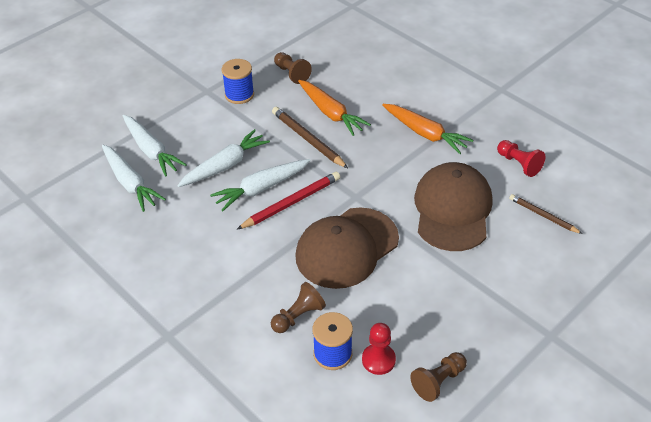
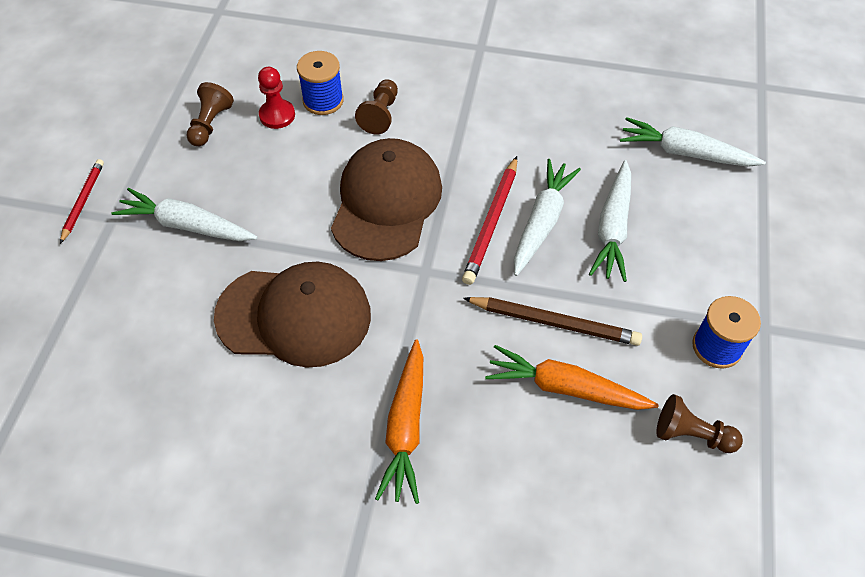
camera: 145 degrees right, 10 degrees up
white carrot [123,115,187,177] -> white carrot moved to [111,188,257,241]
orange carrot [382,104,473,154] -> orange carrot turned 90 degrees counterclockwise [375,339,423,504]
brown cap [414,162,493,251] -> brown cap turned 60 degrees counterclockwise [214,262,371,368]
red pawn [497,140,546,177] -> none
brown pencil [509,194,583,234] -> none
none -> red pencil [60,159,104,244]

